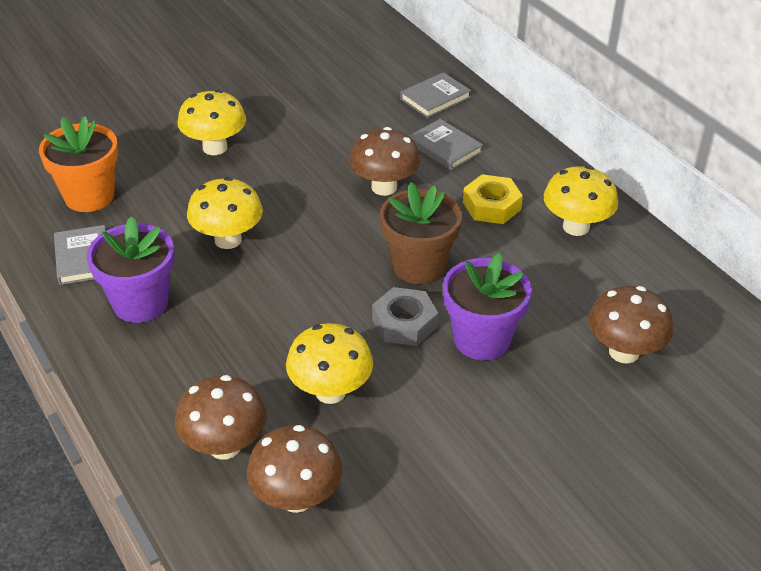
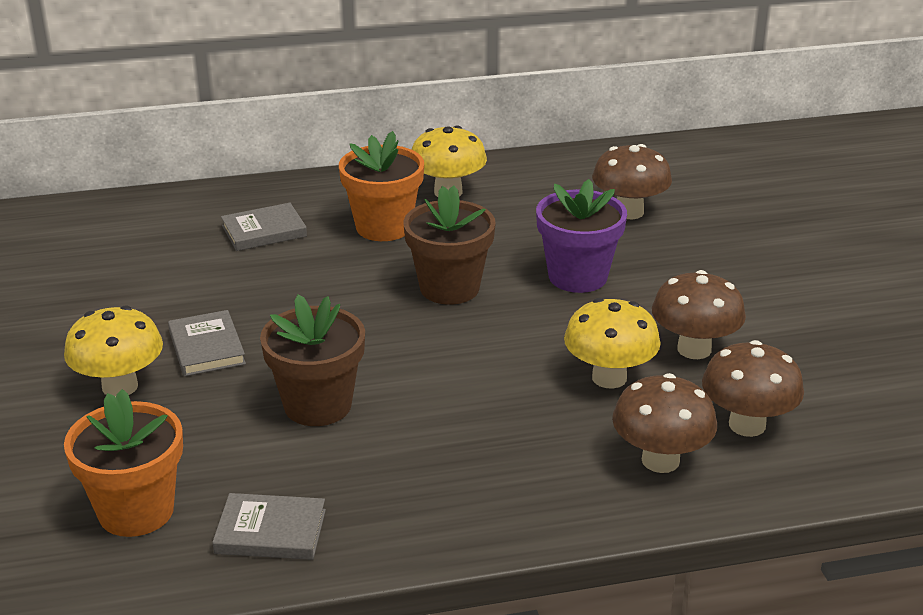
camera: 70 degrees left, 10 degrees down
purple flower pot [87,216,174,323] -> none
yellow mushroom [187,177,263,249] -> brown flower pot [260,294,365,426]
brown mushroom [349,127,420,196] -> brown mushroom moved to [652,270,746,359]
grey nut [372,287,438,346] -> none
grey book [400,72,471,118] -> grey book moved to [168,310,246,377]
yellow nut [463,174,523,224] -> orange flower pot [339,131,424,241]

